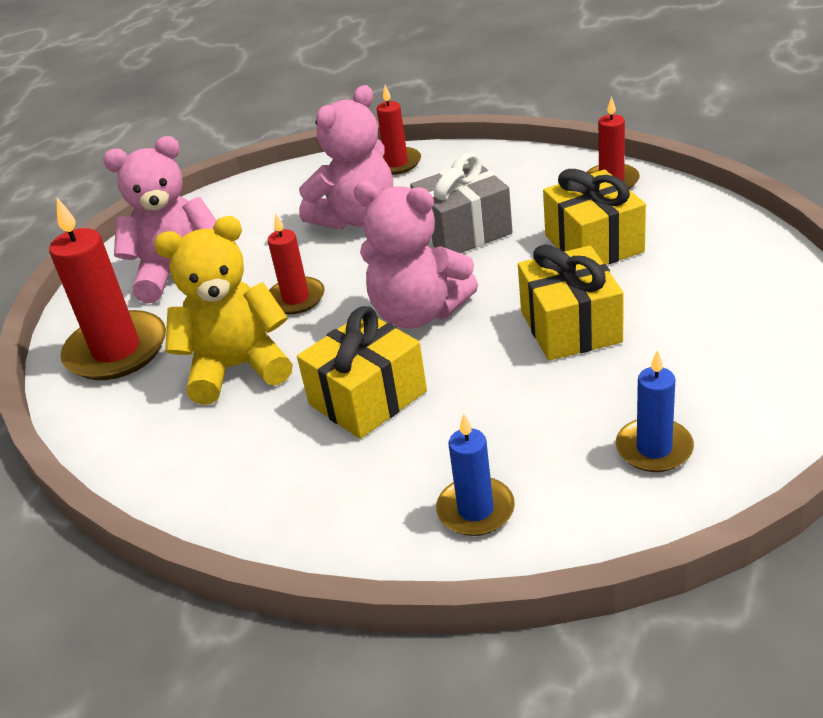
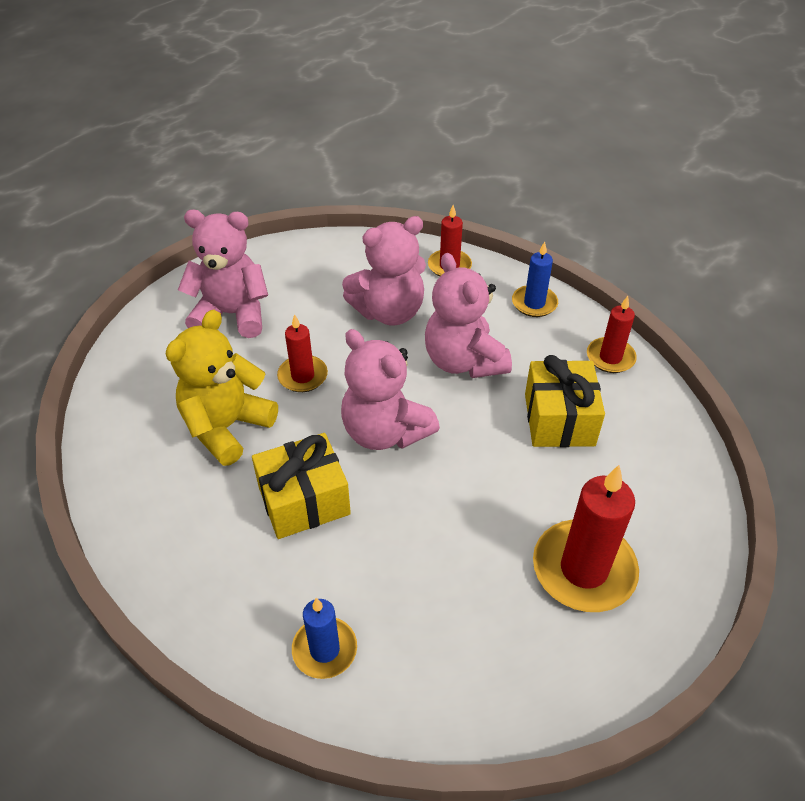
camera: 15 degrees right, 10 degrees up
red candle [49,198,166,380] -> red candle moved to [533,465,639,612]
yellow teddy bear [154,216,293,405] -> yellow teddy bear turned 60 degrees counterclockwise [166,310,278,466]
grey gift [410,153,513,253] -> pink teddy bear [425,253,512,378]
yellow gift [518,244,624,361] -> none
blue candle [616,350,694,472] -> blue candle moved to [512,242,558,317]

